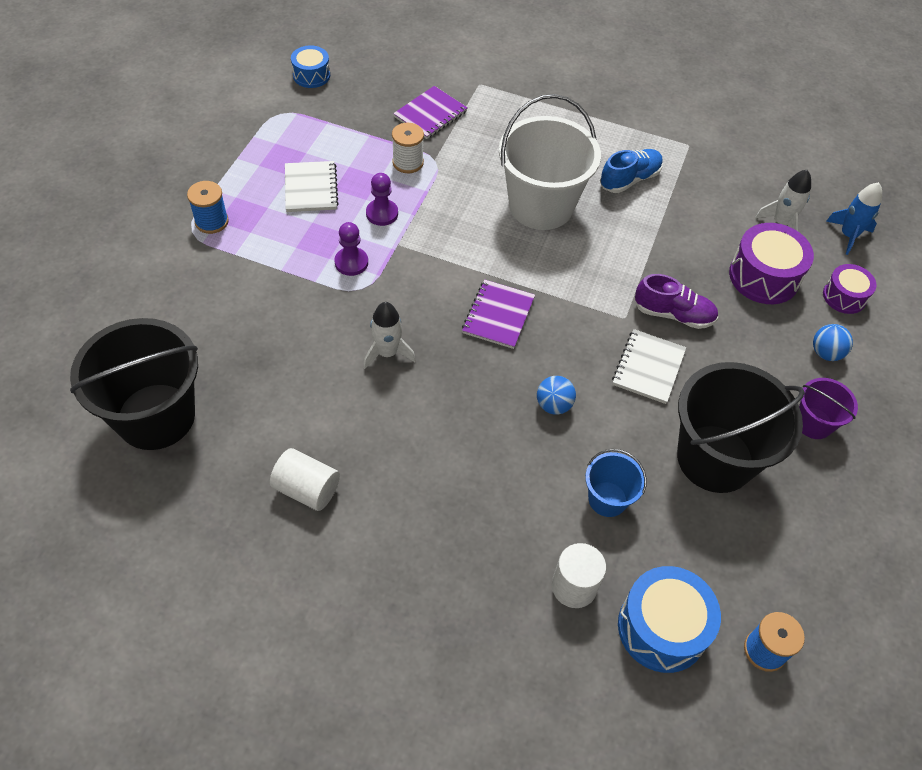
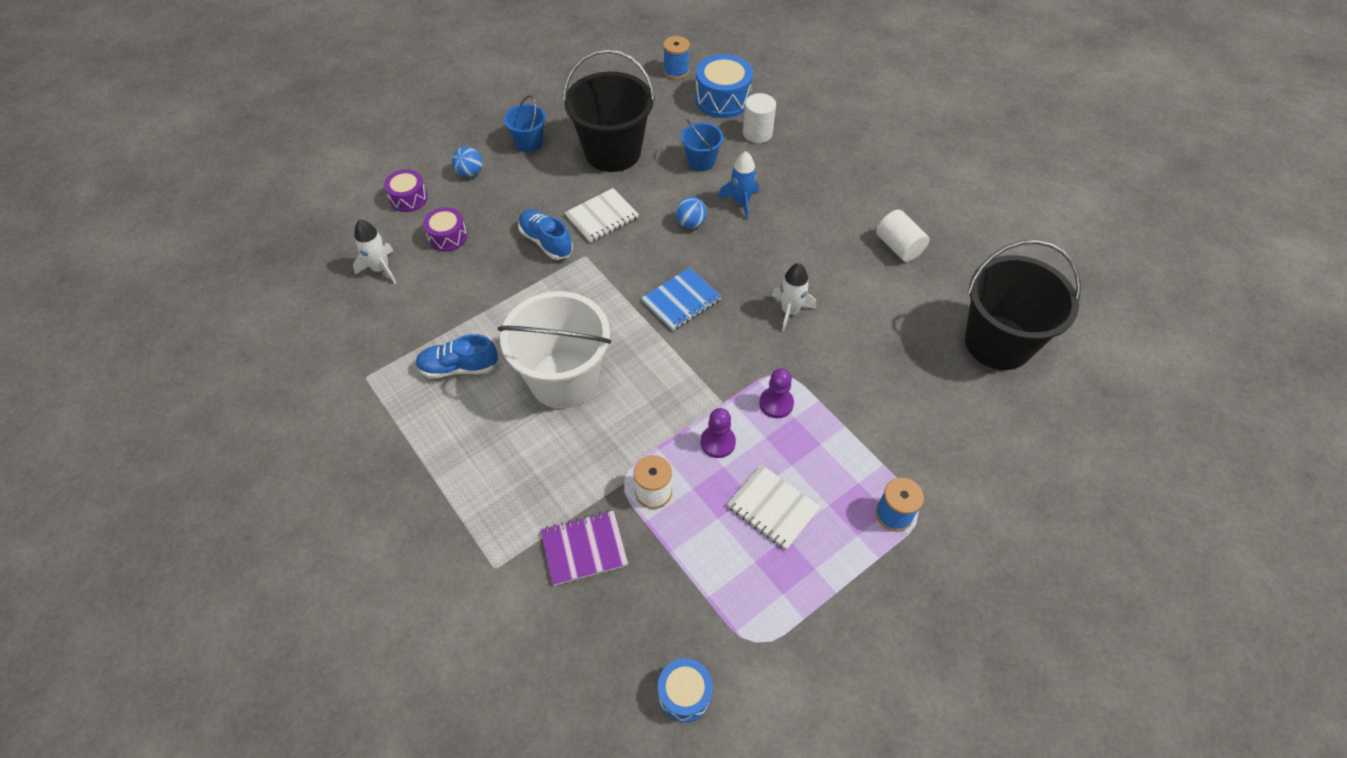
camera: 145 degrees left, 0 degrees up
white notebook [285,161,339,212] -> white notebook turned 75 degrees counterclockwise [727,465,821,550]
purple notebook [462,280,535,349] -> blue notebook [641,267,721,331]
purple shoe [635,274,718,329] -> blue shoe [518,209,573,260]
purple drum [729,223,814,304] -> purple drum [423,207,467,252], size x0.61
purple bucket [799,378,858,439] -> blue bucket [504,96,546,152]
blue rocket [826,182,882,255] -> blue rocket moved to [718,151,759,220]

